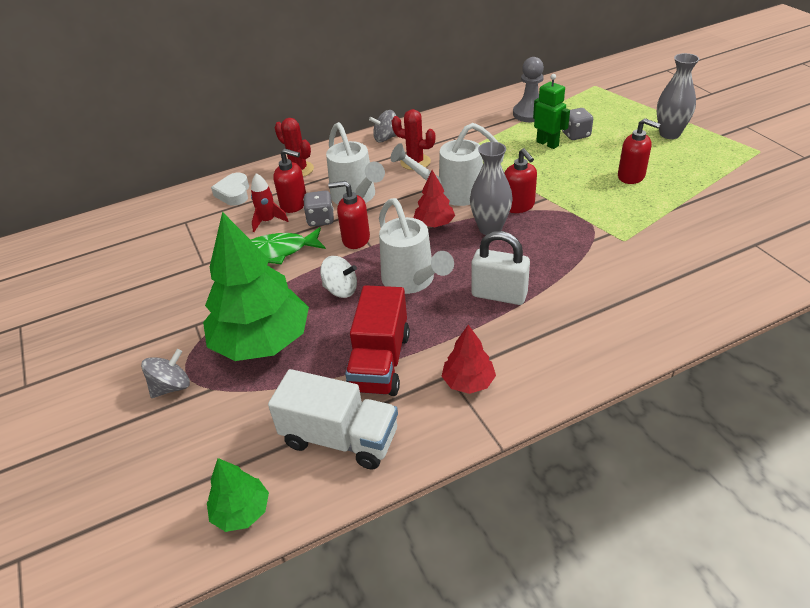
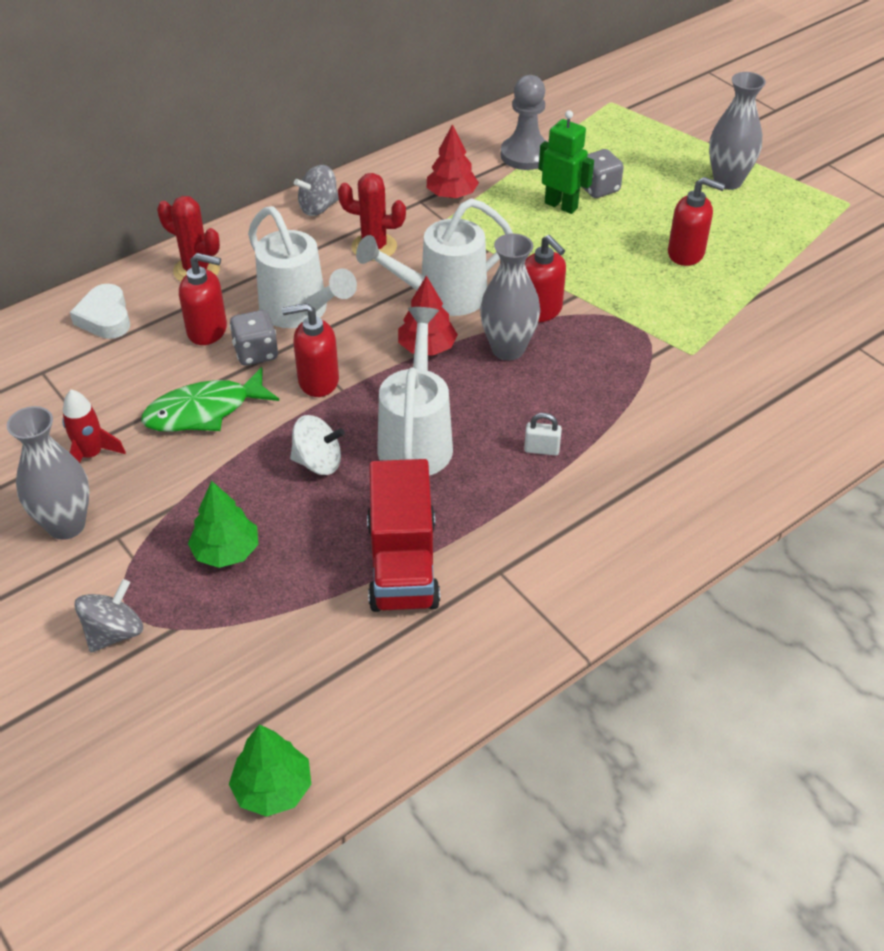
camera: 15 degrees left, 5 degrees up
green tree [203,212,309,361] -> green tree [188,481,258,568], size x0.47
red rocket [251,173,288,232] -> red rocket moved to [62,390,126,463]
white truck [268,369,398,470] -> none
white watering can [379,198,454,294] -> white watering can turned 135 degrees counterclockwise [377,307,453,476]
red tree [442,325,496,394] -> red tree moved to [427,124,479,198]
white padlock [472,231,530,305] -> white padlock [524,413,562,456], size x0.47
none -> grey vase [7,406,90,540]

